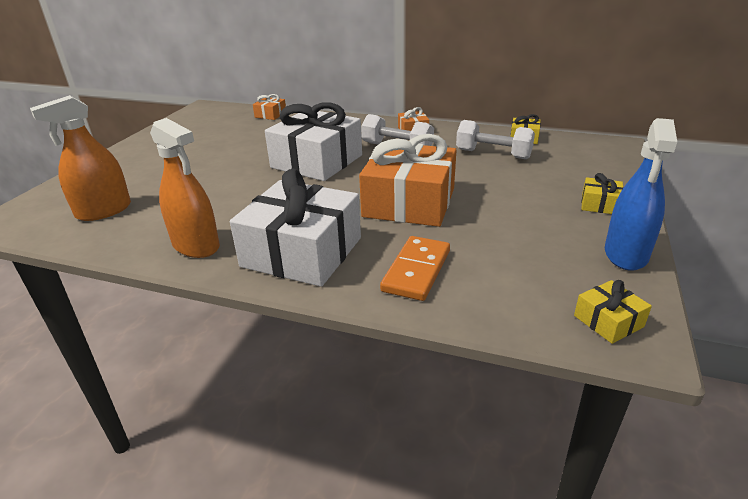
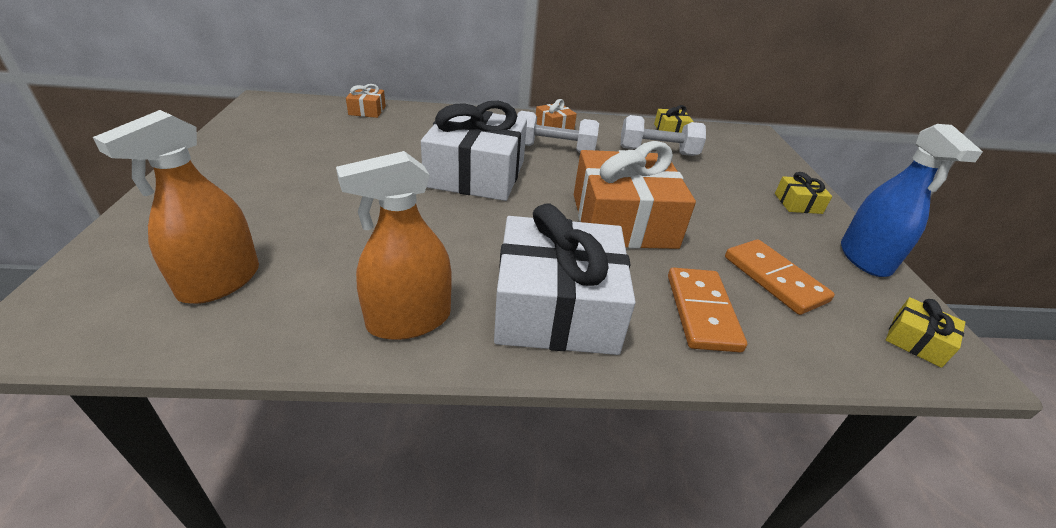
camera: 25 degrees left, 5 degrees up
orange spray bottle [150,118,220,258] -> orange spray bottle turned 135 degrees clockwise [336,151,452,340]
none -> orange domino [725,239,835,315]

